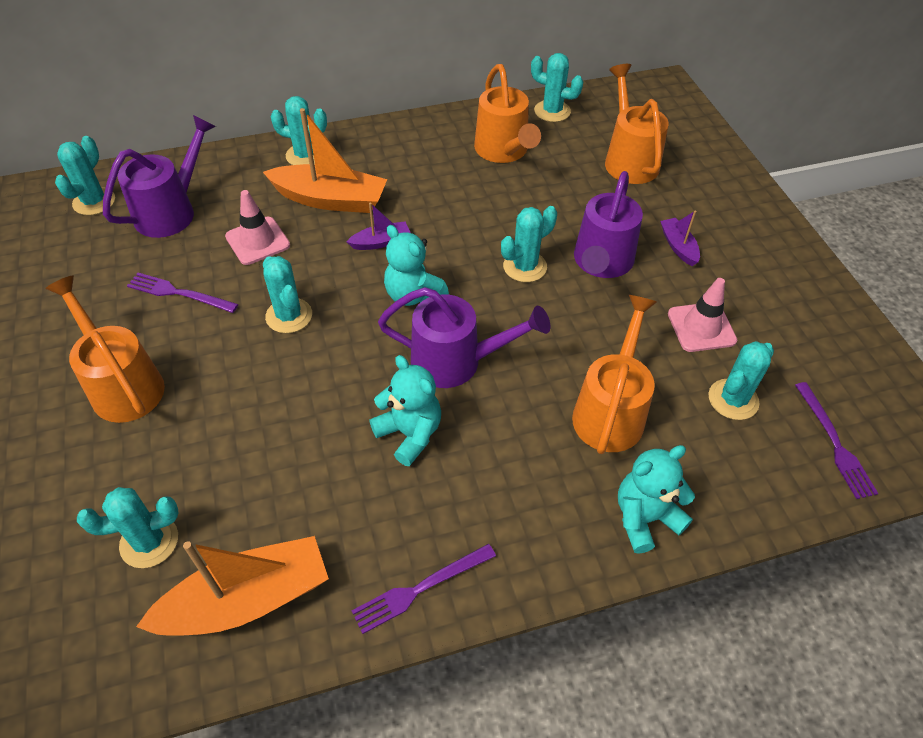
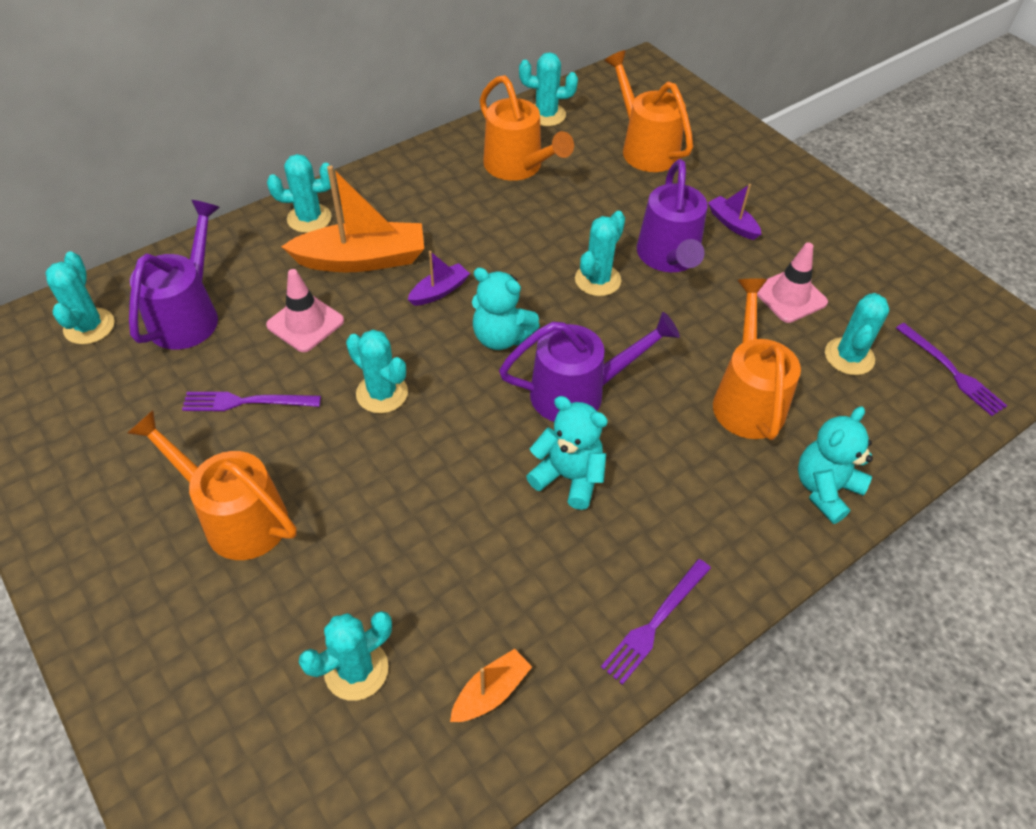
camera: 20 degrees left, 0 degrees up
orange boat [136,536,329,636] -> orange boat [450,649,532,722], size x0.49

